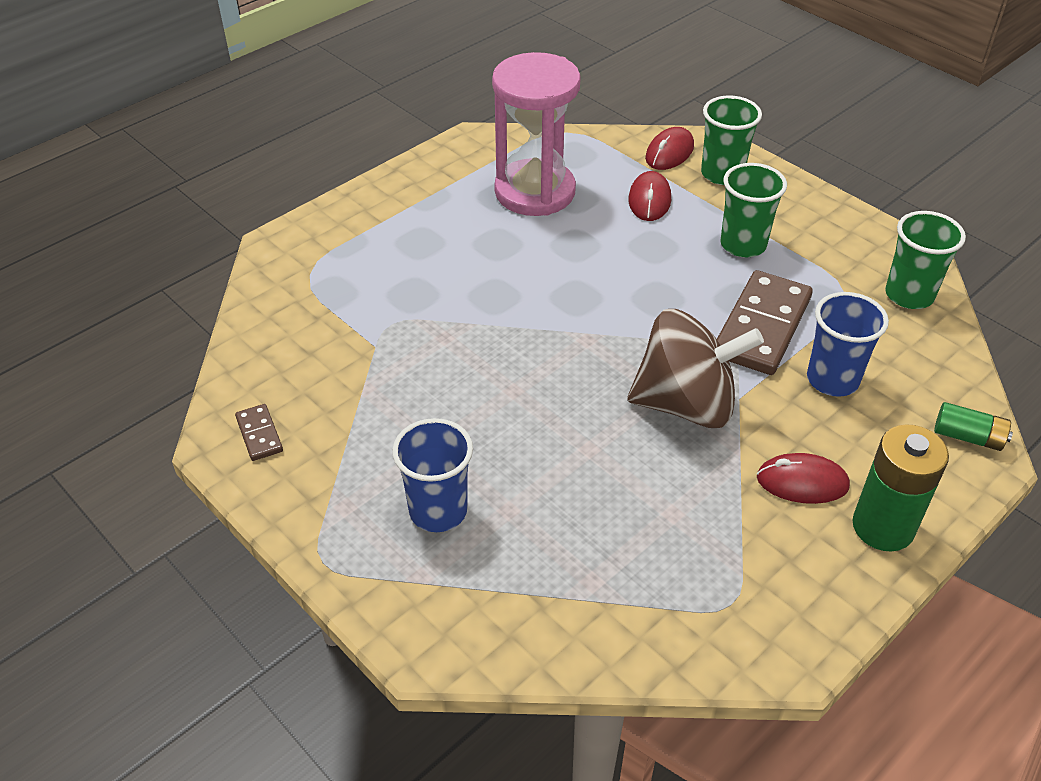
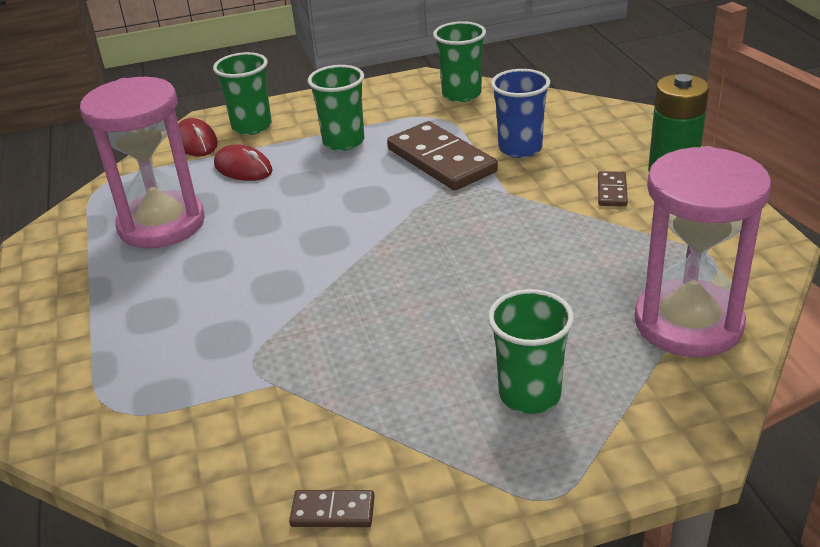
camera: 60 degrees left, 10 degrees down
blue cup [392,418,473,532] -> green cup [488,289,574,414]
brown spinning top [627,309,764,428] -> none
red mouse [757,453,850,504] -> brown domino [598,171,628,206]
green battery [934,402,1013,451] -> none
none -> pink hourglass [634,146,772,357]

